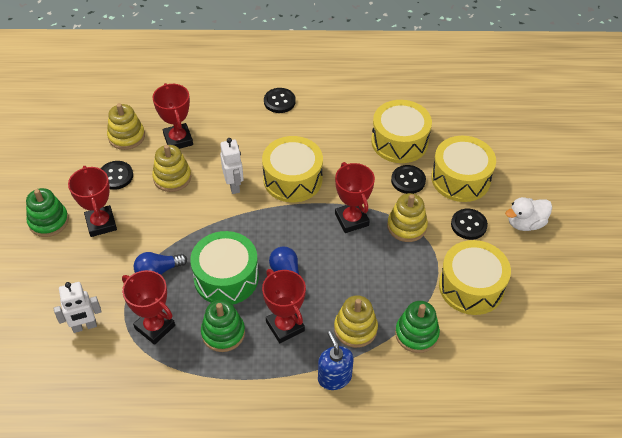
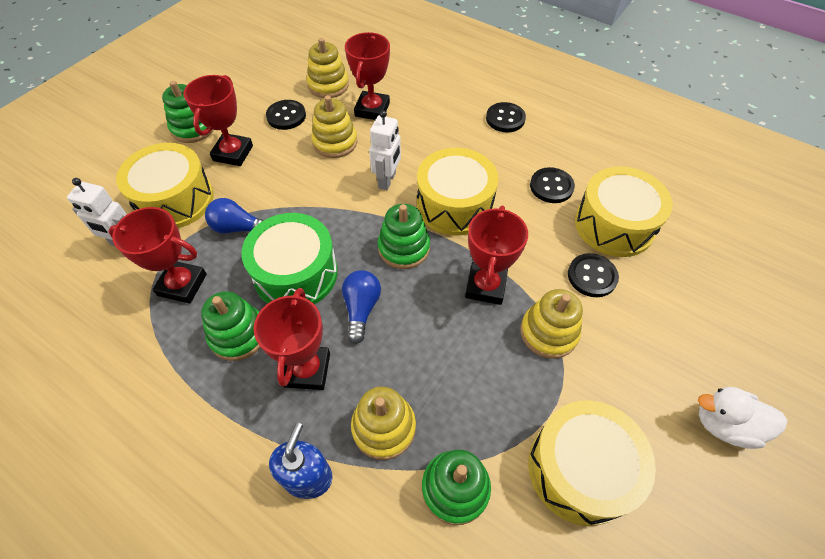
camera: 35 degrees right, 5 degrees up
red trophy [122,270,175,345] -> red trophy turned 60 degrees counterclockwise [108,207,207,304]
yellow drum [431,136,496,202] -> yellow drum moved to [116,143,214,228]
black button [451,209,488,240] -> black button moved to [530,167,575,203]
none -> green stacking toy [378,204,430,269]

